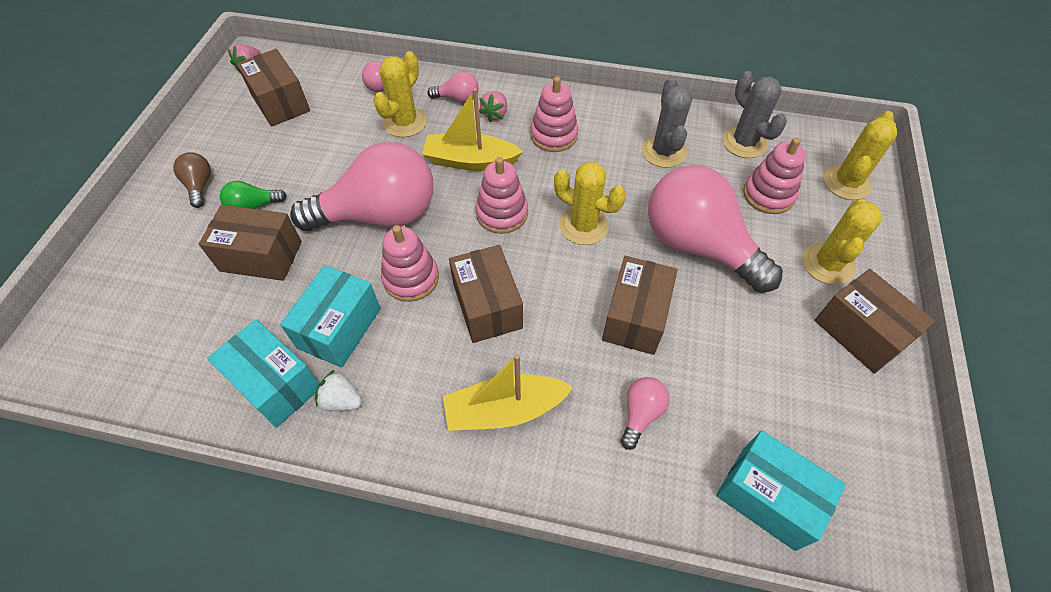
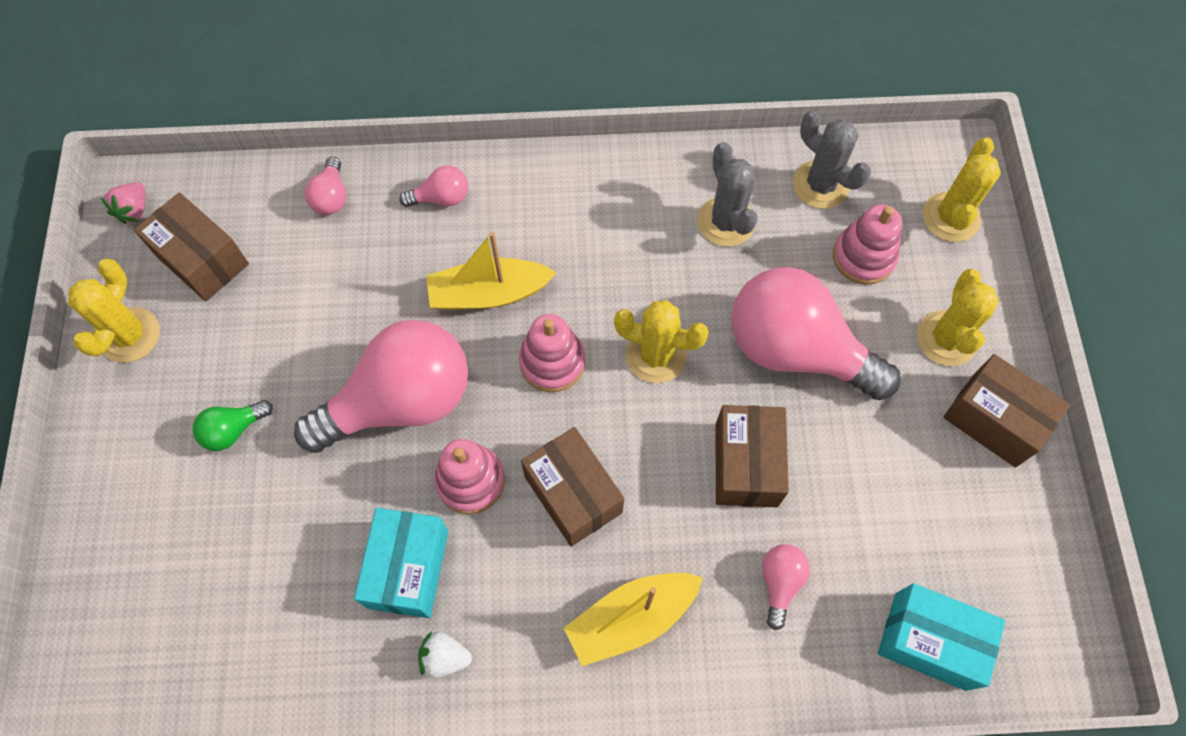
camera: 15 degrees left, 10 degrees up
brown light bulb [173,152,211,208] -> none
brown box [199,205,302,281] -> none
turquoise box [207,319,319,428] -> none
yellow cactus [374,51,427,137] -> yellow cactus moved to [68,259,160,363]
pink strawberry [479,91,507,122] -> none
pink stacking toy [530,76,578,152] -> none

